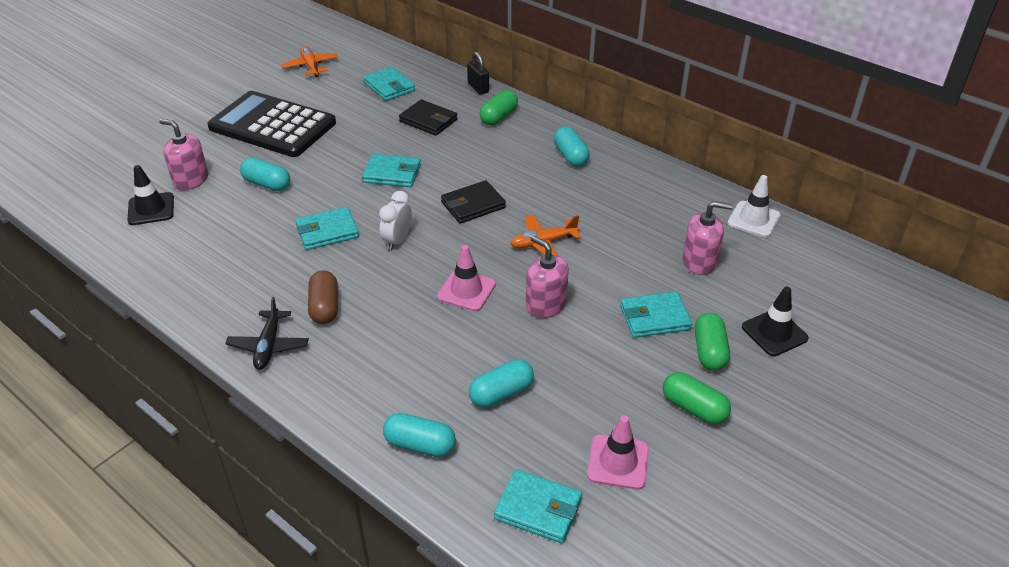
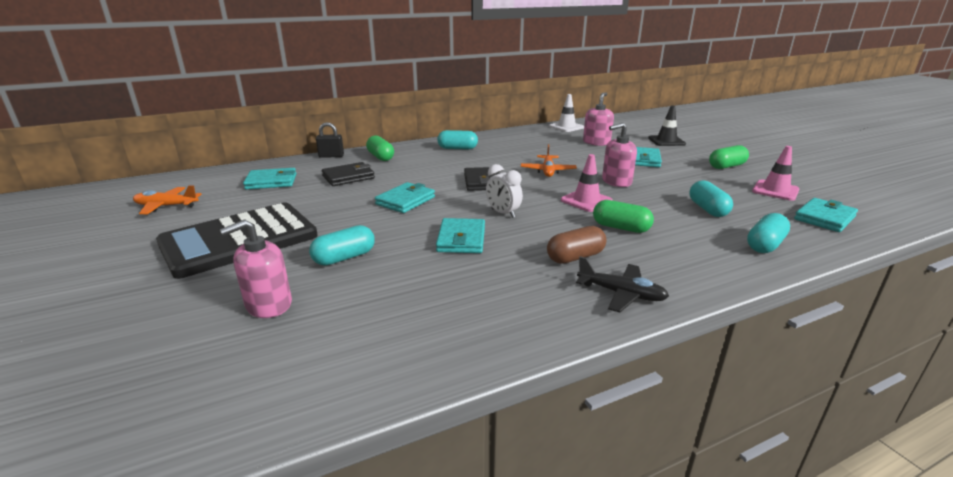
camera: 65 degrees left, 15 degrees down
black traffic cone [127,165,174,225] -> none
brown capsule [308,270,338,324] -> brown capsule turned 45 degrees counterclockwise [547,226,606,264]
green capsule [695,313,730,371] -> green capsule moved to [593,200,654,233]

